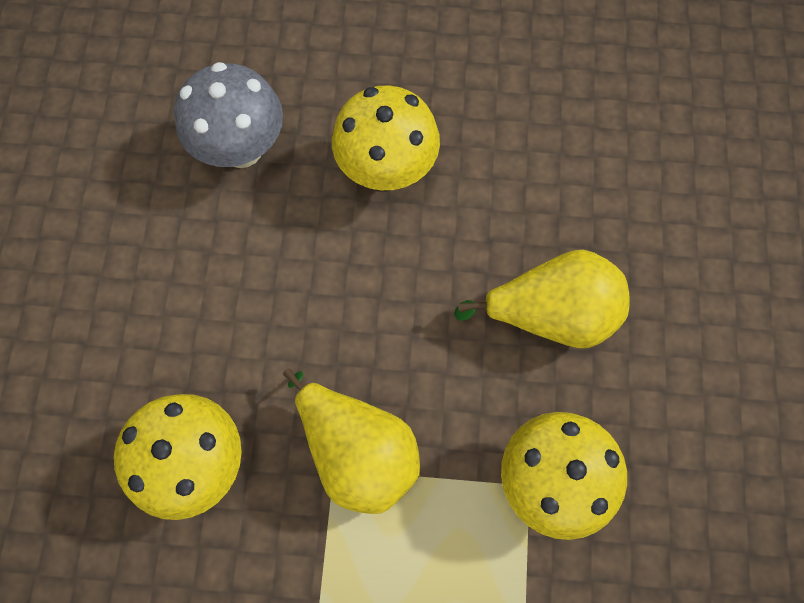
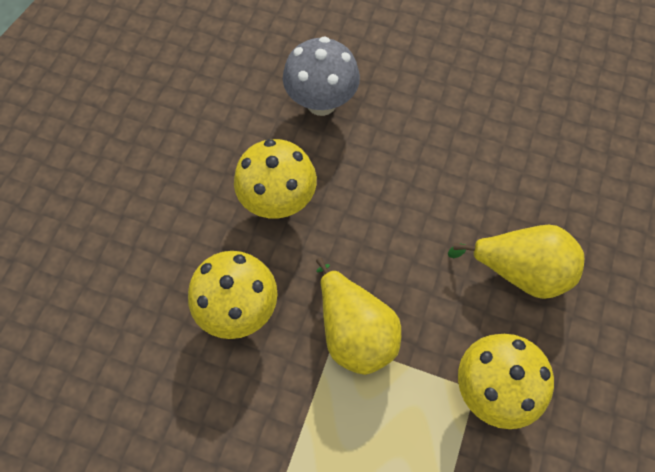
camera: 15 degrees right, 5 degrees down
yellow mushroom [332,85,440,190] -> yellow mushroom moved to [234,139,317,218]

